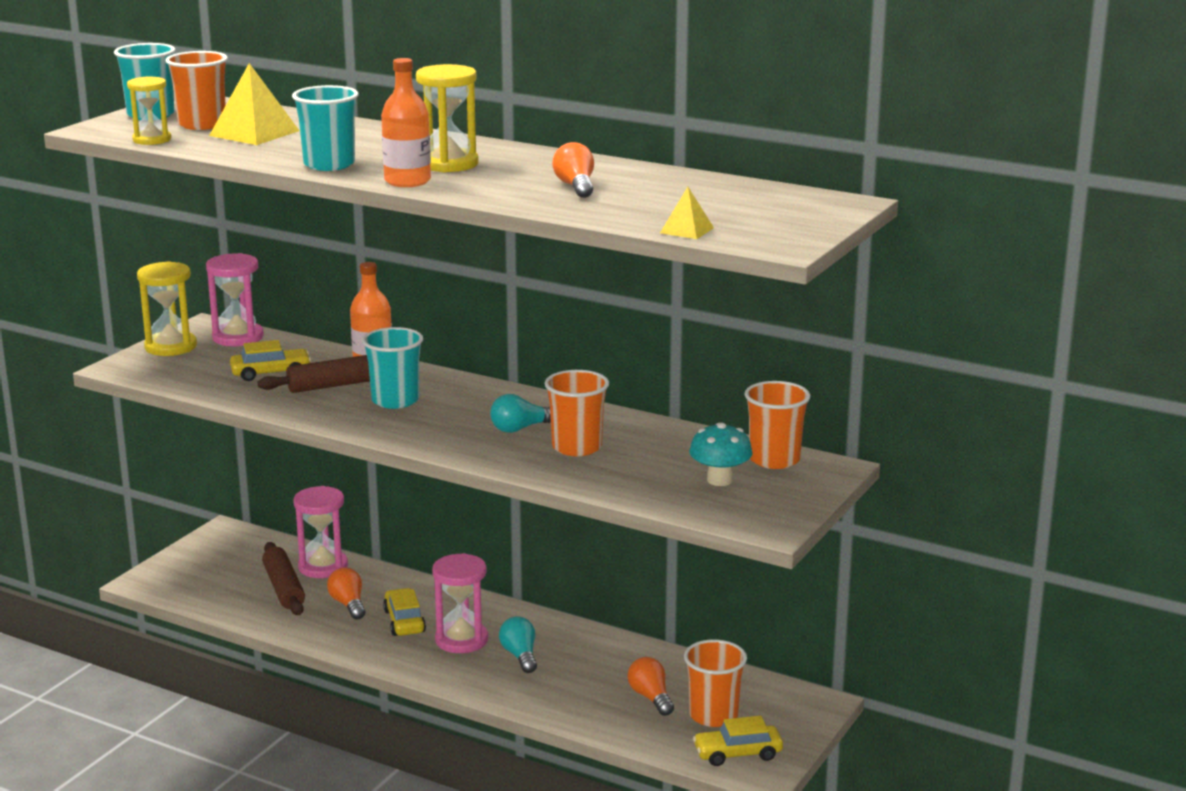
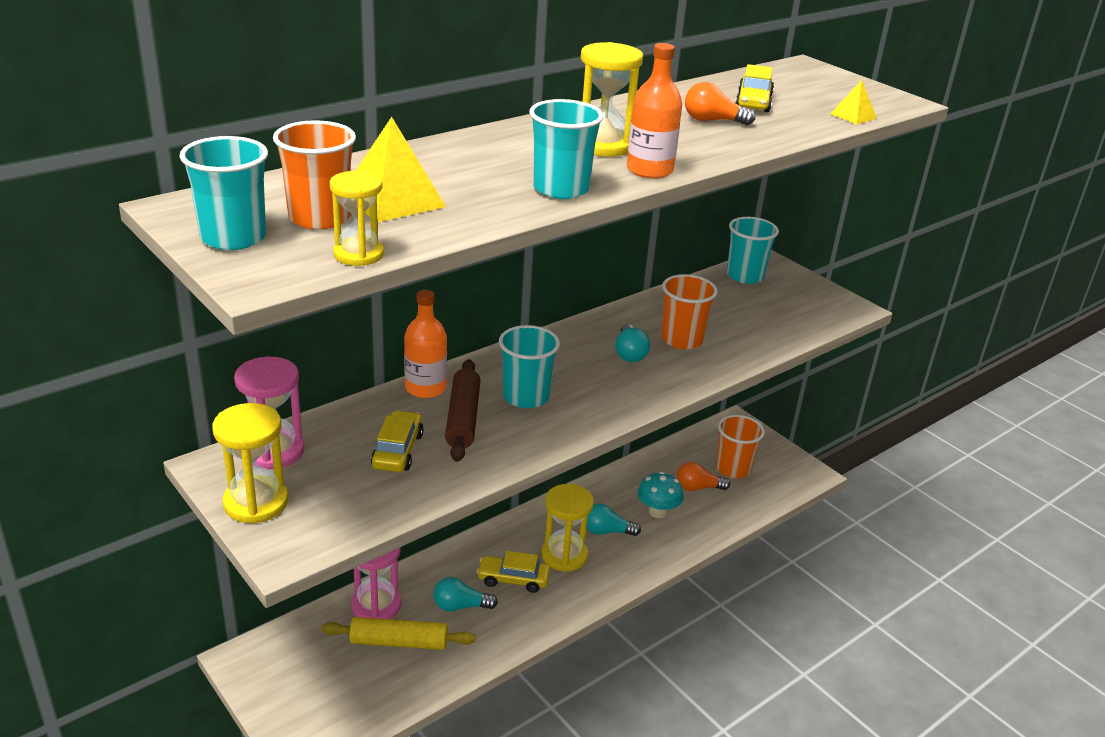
camera: 70 degrees left, 10 degrees up
brown rolling pin [262,542,305,615] -> yellow rolling pin [321,617,476,650]
orange light bulb [327,567,365,620] -> turquoise light bulb [434,577,498,612]
pink hourglass [432,553,488,653] -> yellow hourglass [541,484,594,572]
turquoise mushroom [689,423,753,486] -> turquoise mushroom moved to [638,472,684,518]
yellow car [693,716,783,766] -> yellow car moved to [735,64,774,112]
orange cup [745,381,810,469] -> turquoise cup [727,217,779,284]

